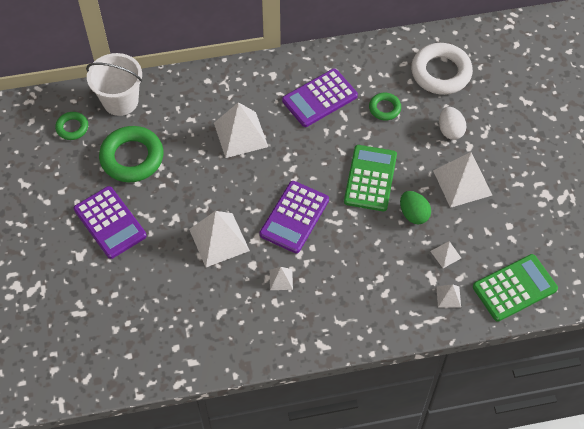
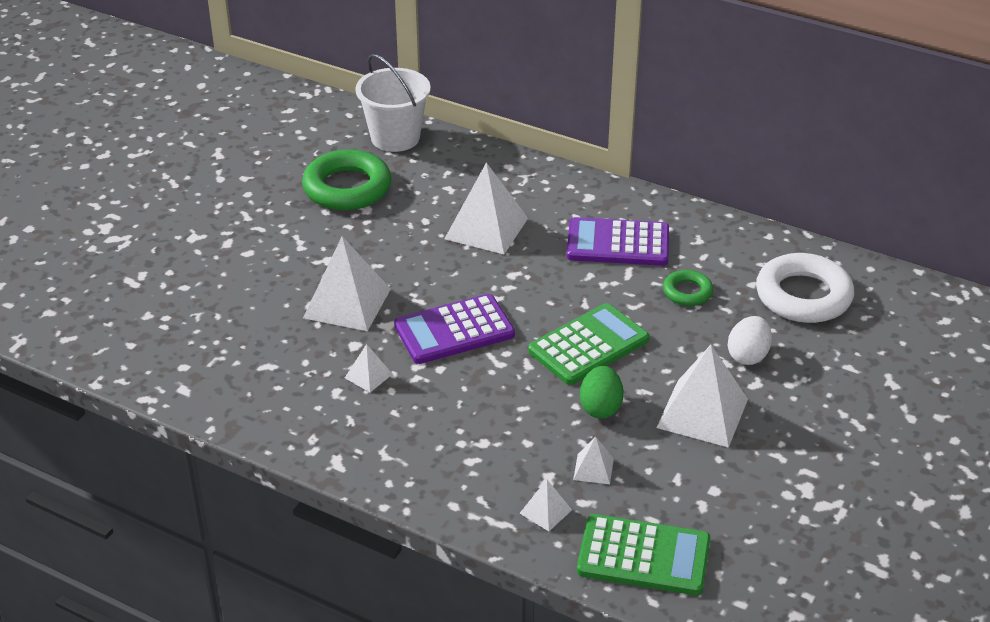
camera: 40 degrees right, 20 degrees down
green ring [55,112,88,140] -> none
purple calculator [74,186,147,259] -> none

